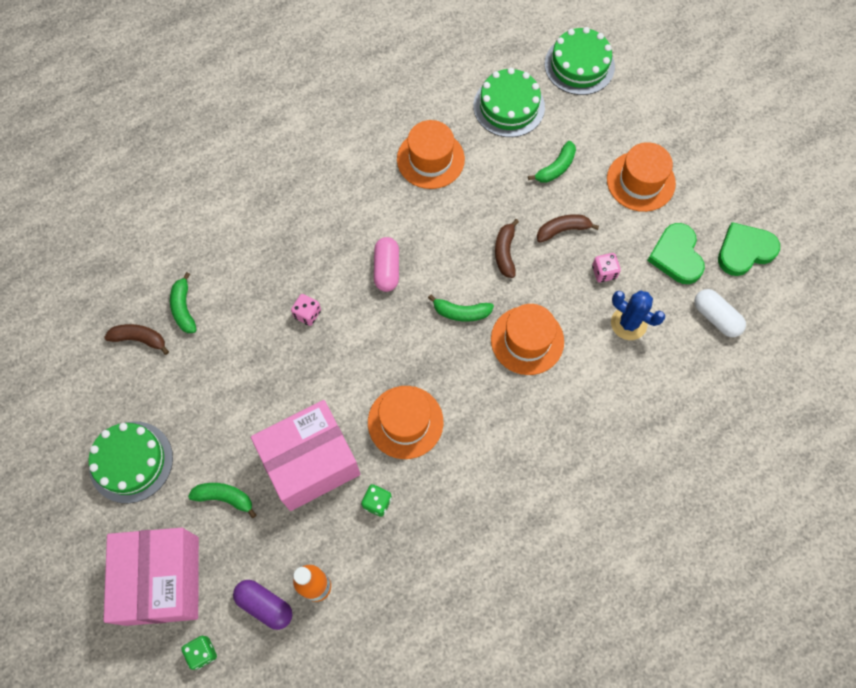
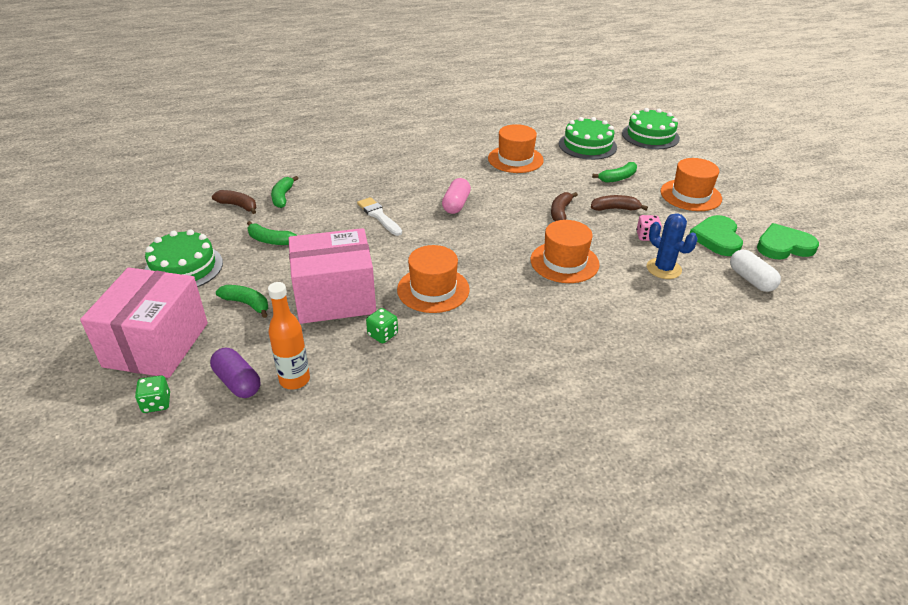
camera: 15 degrees right, 30 degrees down
pink dice [291,294,321,326] -> white brush [357,197,402,236]
green banana [428,294,494,322] -> green banana moved to [247,221,297,245]

